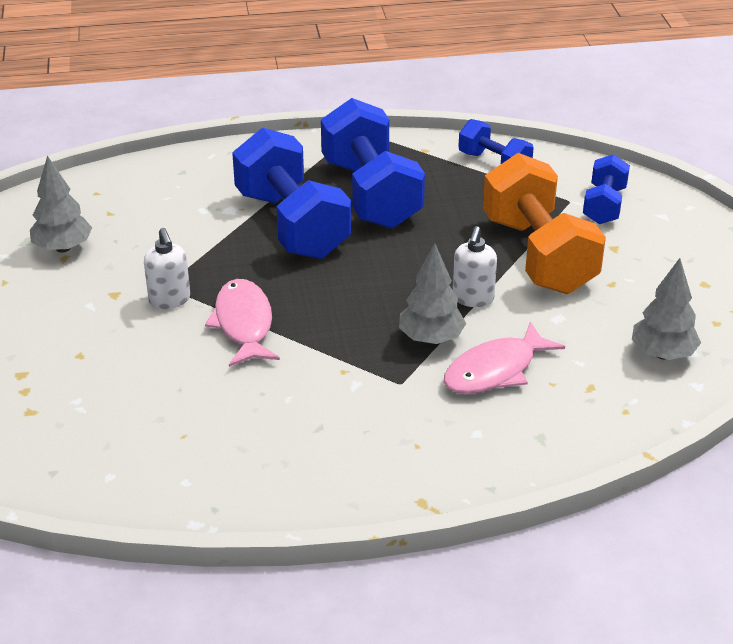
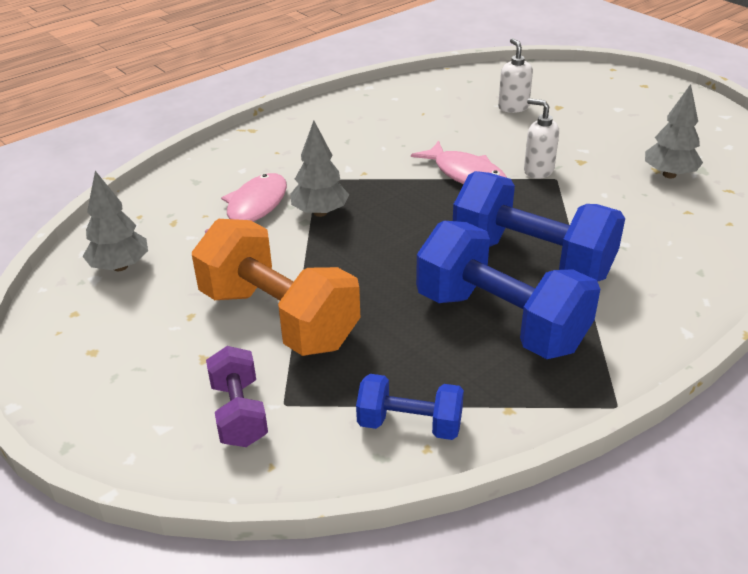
camera: 150 degrees right, 0 degrees up
white soap dispenser [453,226,497,307] -> white soap dispenser moved to [498,38,533,113]
blue dumbbell [583,154,630,224] -> purple dumbbell [206,346,268,447]

